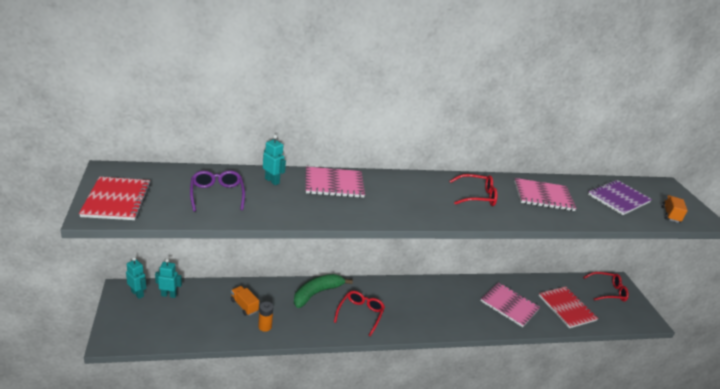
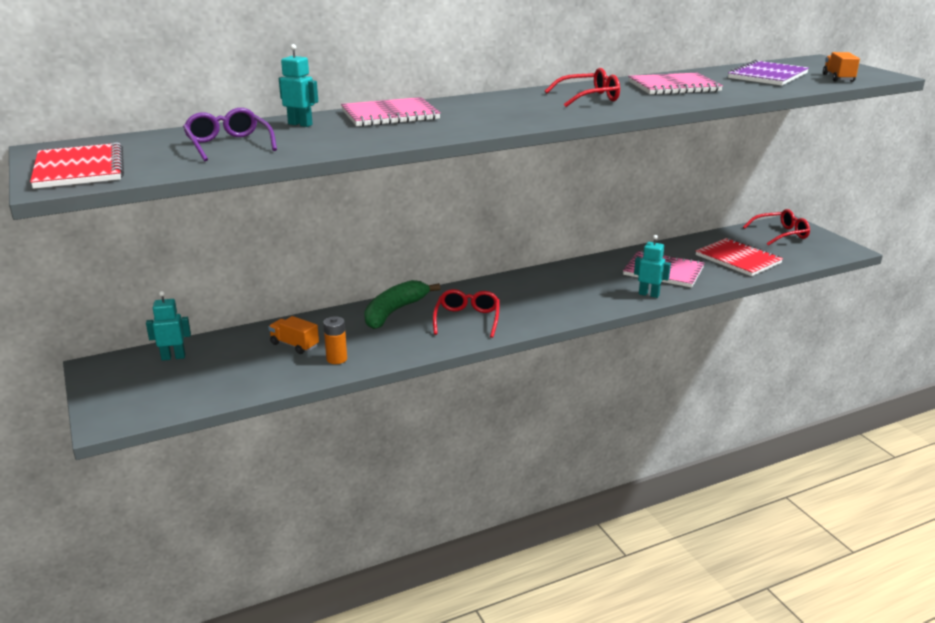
camera: 10 degrees left, 5 degrees down
turquoise robot [126,257,146,299] -> turquoise robot moved to [634,235,671,298]

